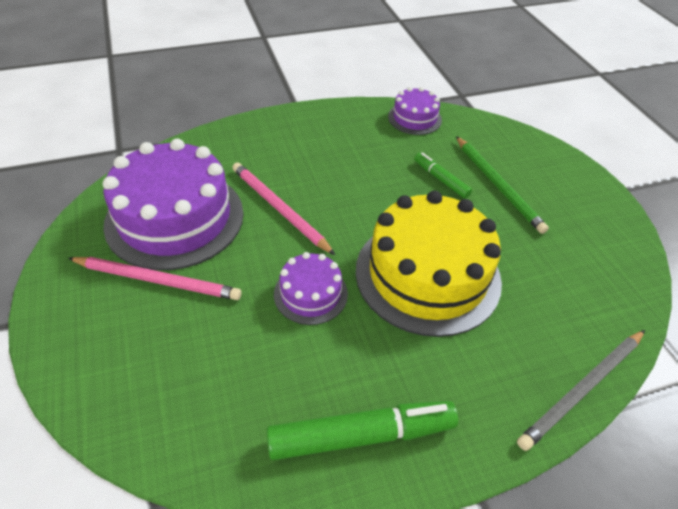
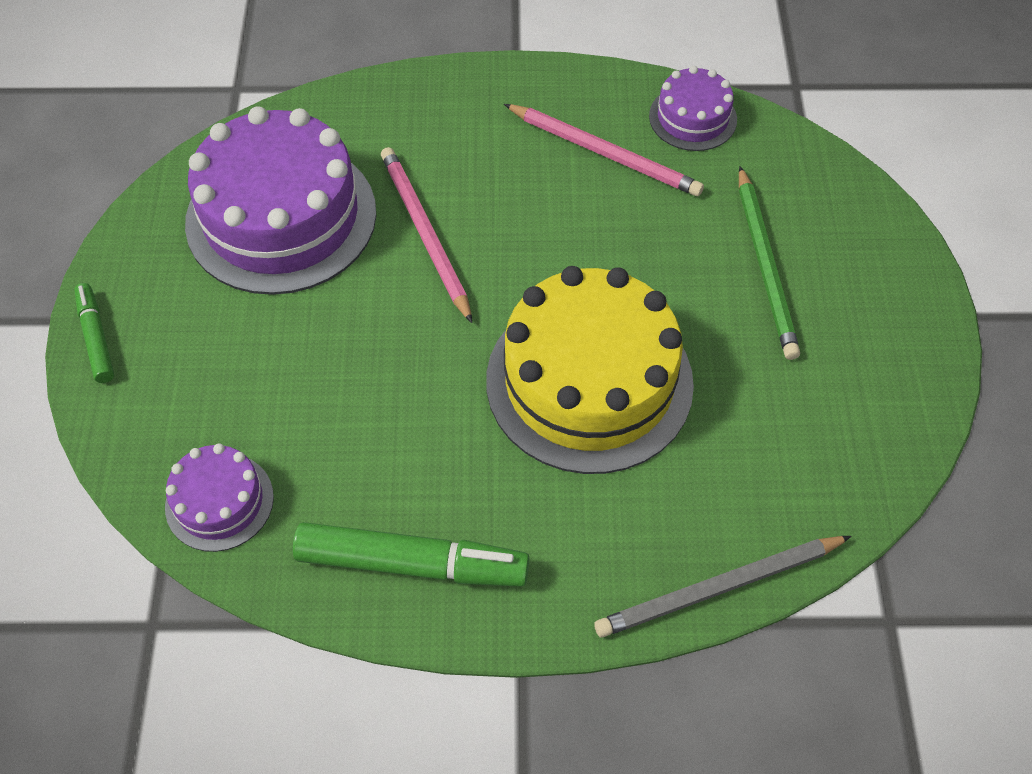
camera: 20 degrees right, 10 degrees up
pink pencil [68,257,242,300] -> pink pencil moved to [504,104,704,196]
purple cake [274,252,348,325] -> purple cake moved to [165,443,274,552]
green marker [414,152,472,199] -> green marker moved to [74,283,114,383]

